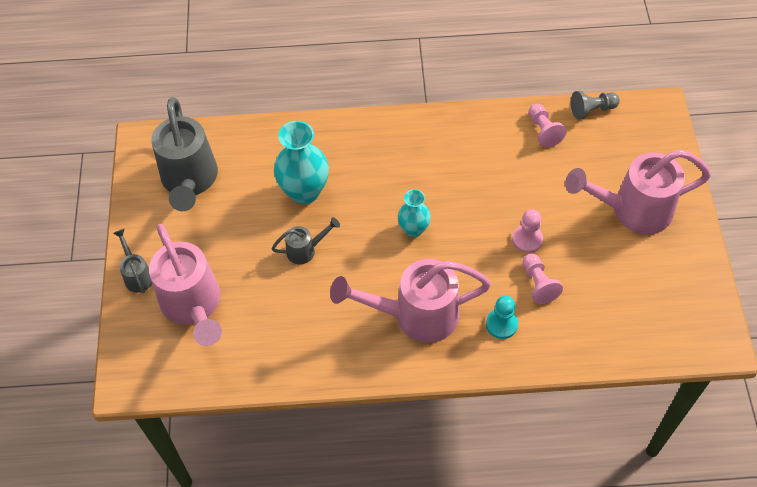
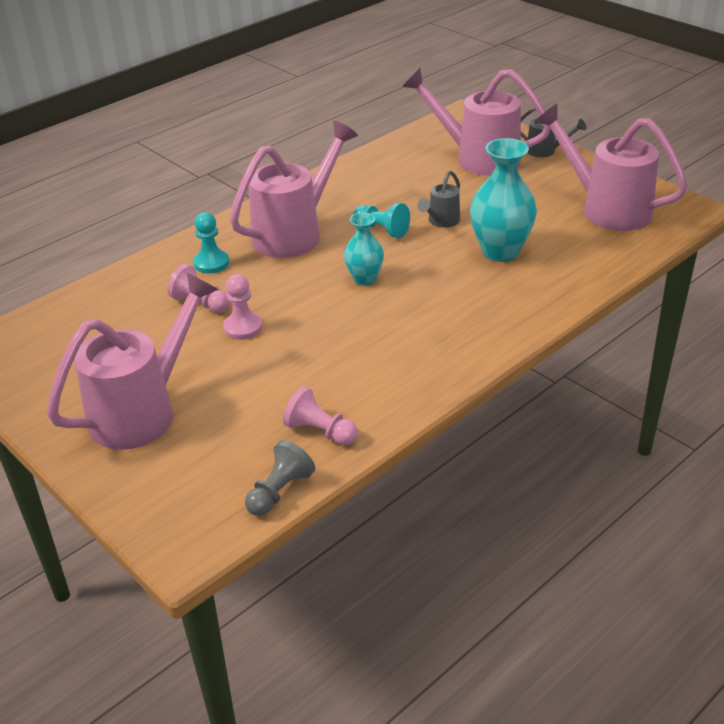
camera: 140 degrees right, 20 degrees down
grey watering can [151,97,218,211] -> pink watering can [534,103,688,231]
none -> turquoise pawn [353,203,410,238]

